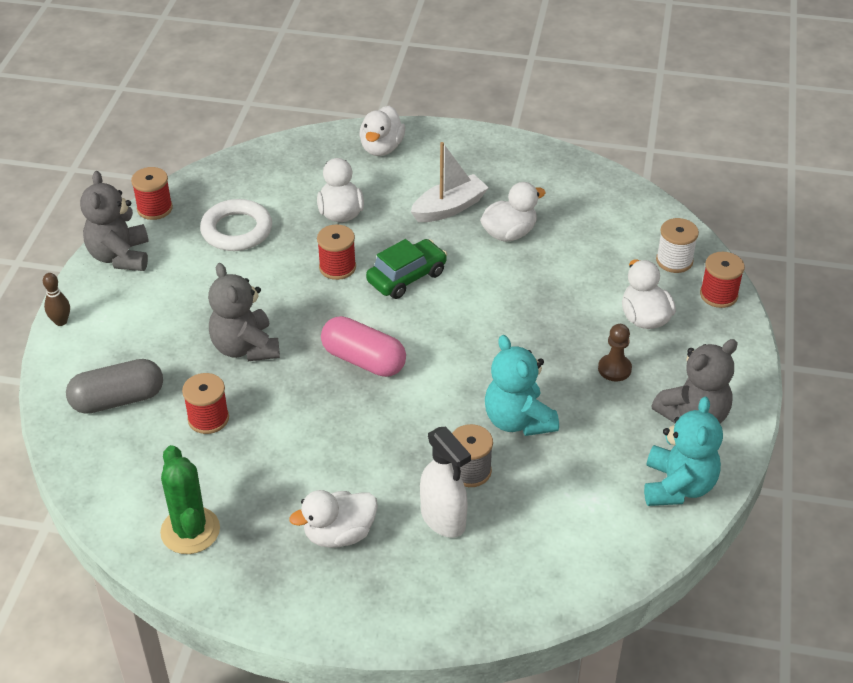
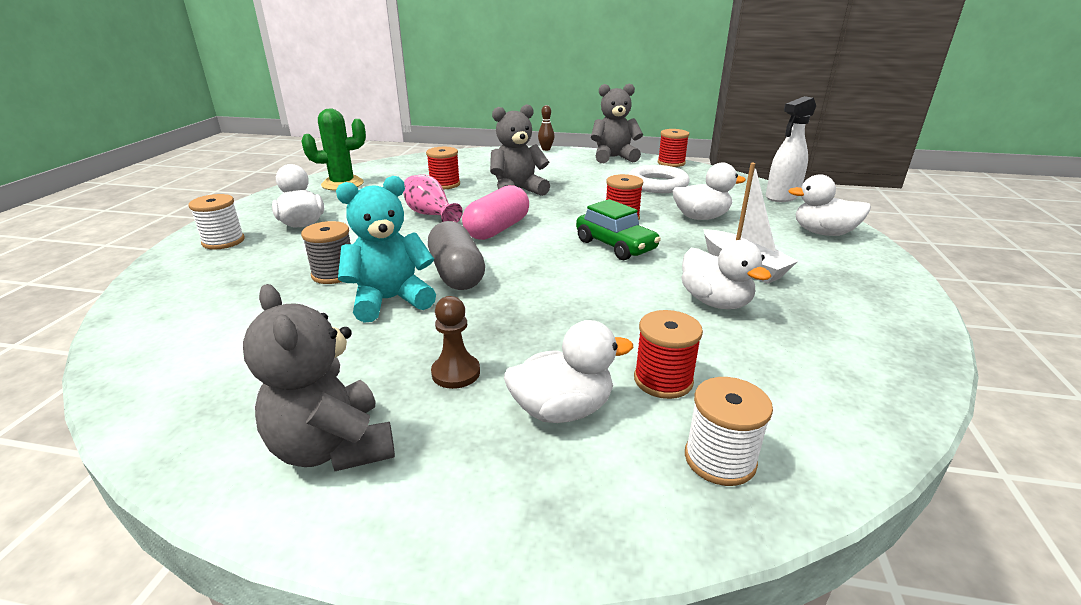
camera: 90 degrees right, 15 degrees down
grey capsule [66,359,163,414] -> grey capsule moved to [428,221,485,290]
white spray bottle [420,427,471,538] -> white spray bottle moved to [766,96,816,202]
turquoise teddy bear [644,396,723,506] -> none
red spool [700,252,745,308] -> red spool moved to [634,310,703,399]
none -> white spool [189,194,245,250]
none -> pink vase [403,175,463,223]

